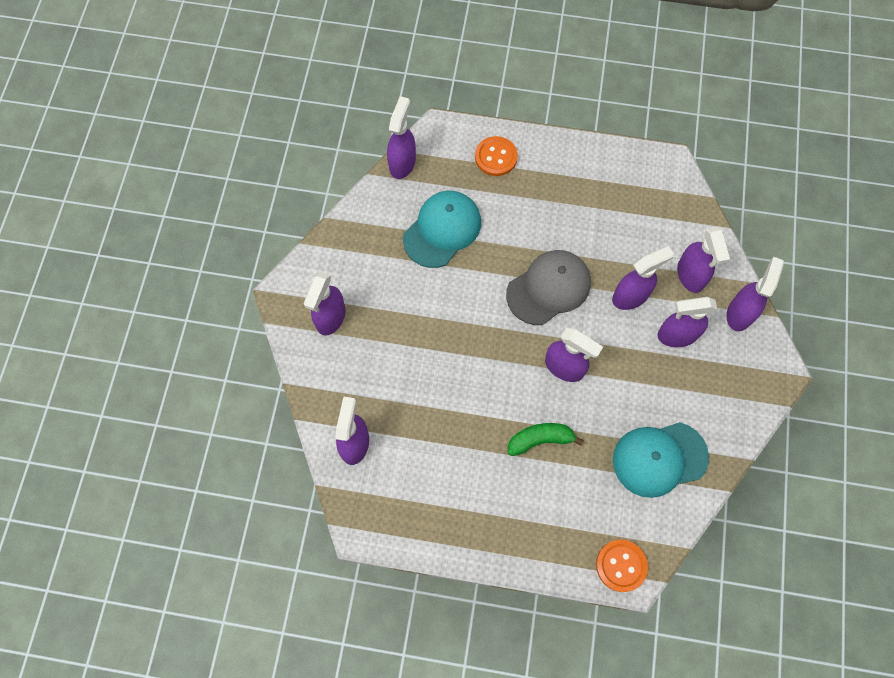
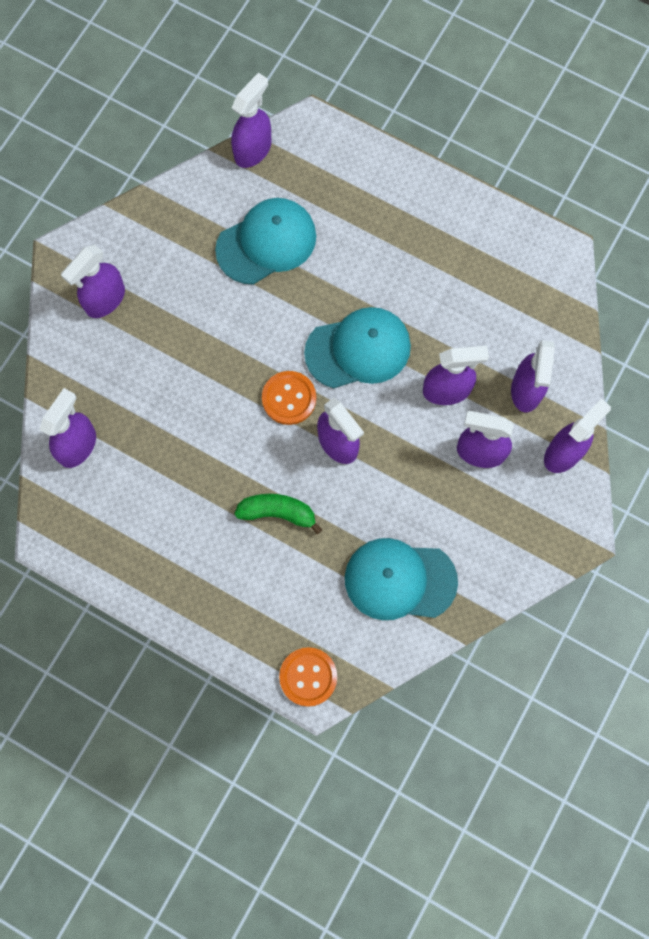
camera: 20 degrees right, 5 degrees up
orange button [475,136,518,176] -> orange button moved to [262,371,316,425]
grey cap [506,250,591,325] -> turquoise cap [304,307,411,388]

